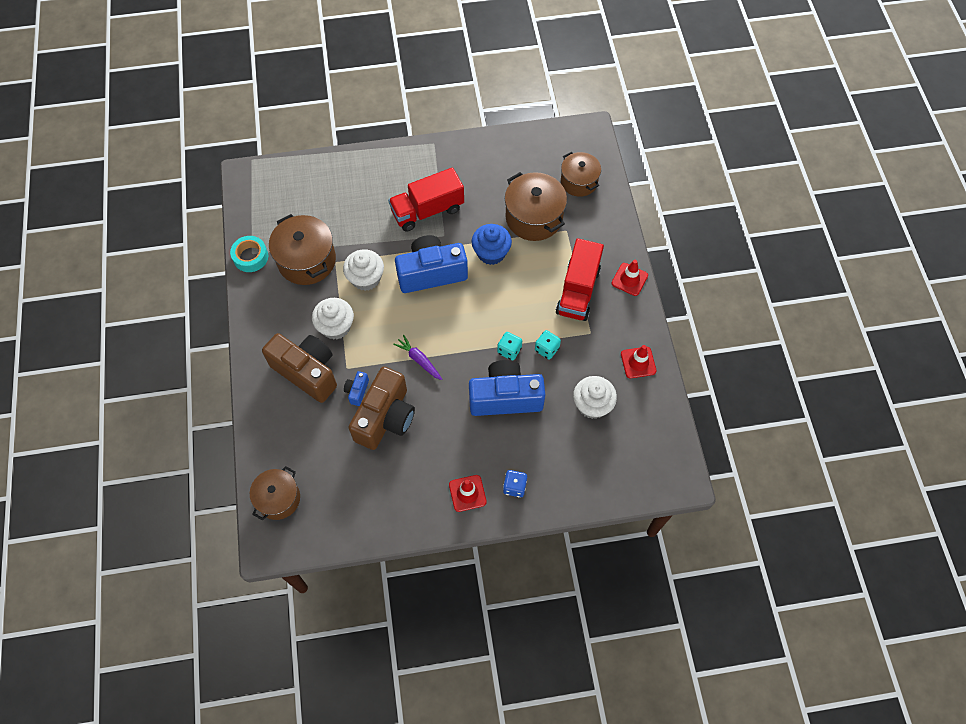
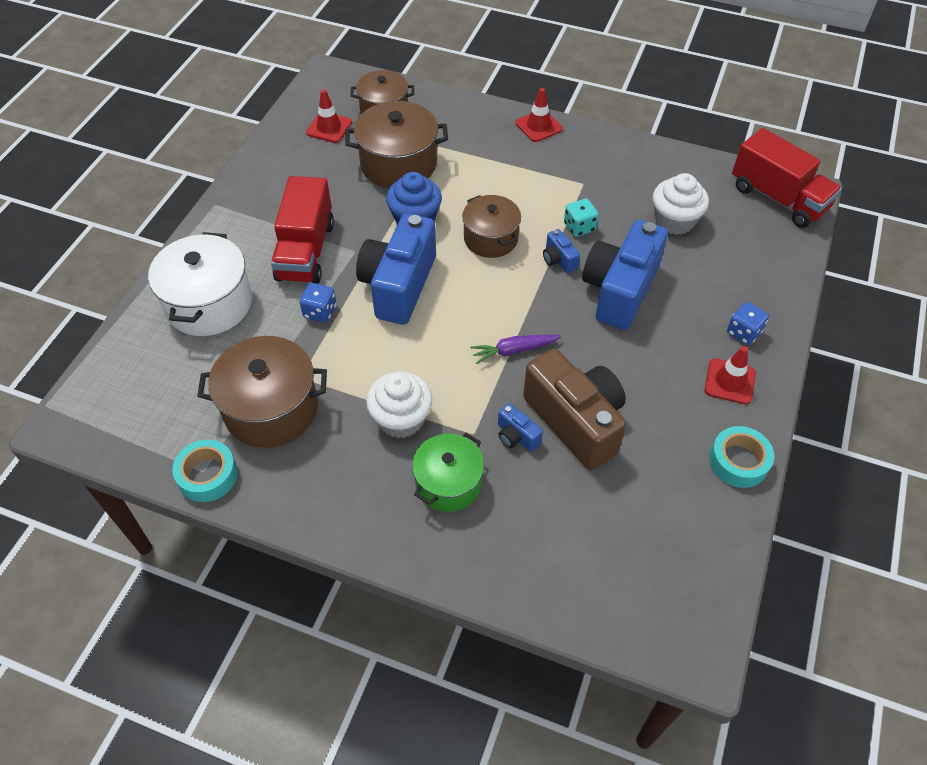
camera: 60 degrees left, 10 degrees down
brown pot [250,466,300,521] -> brown pot moved to [462,195,521,258]
brown camera [262,333,337,403] -> green pot [412,433,484,512]
white cupcake [343,249,384,291] -> none
turquoise dice [497,332,522,360] -> blue camera [543,229,580,273]
red truck [556,238,604,321] -> red truck moved to [732,128,842,228]
red traffic cone [621,345,657,378] -> red traffic cone moved to [306,89,352,143]
none -> white pot [148,232,252,336]
none -> blue dice [300,283,337,323]
none -> turquoise tape [709,426,774,488]

